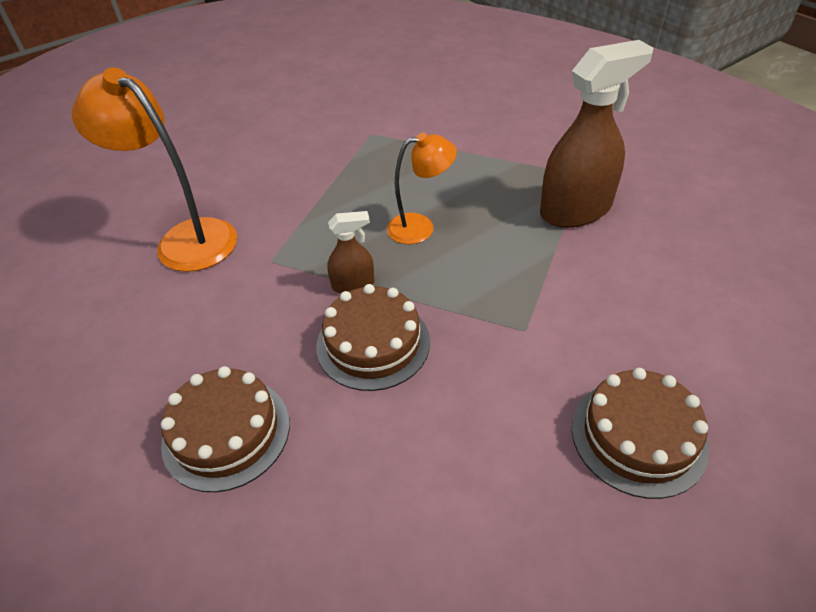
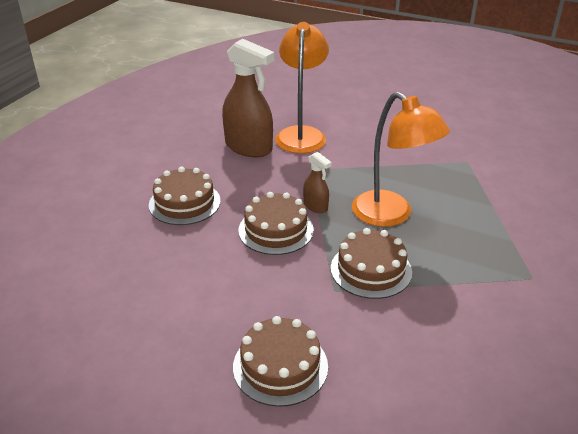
camera: 60 degrees right, 10 degrees down
orange lamp [387,133,457,244] -> orange lamp [352,92,450,227], size x1.67
brown spray bottle [540,40,653,228] -> brown spray bottle moved to [222,39,274,157]
none -> brown cake [331,228,412,299]

